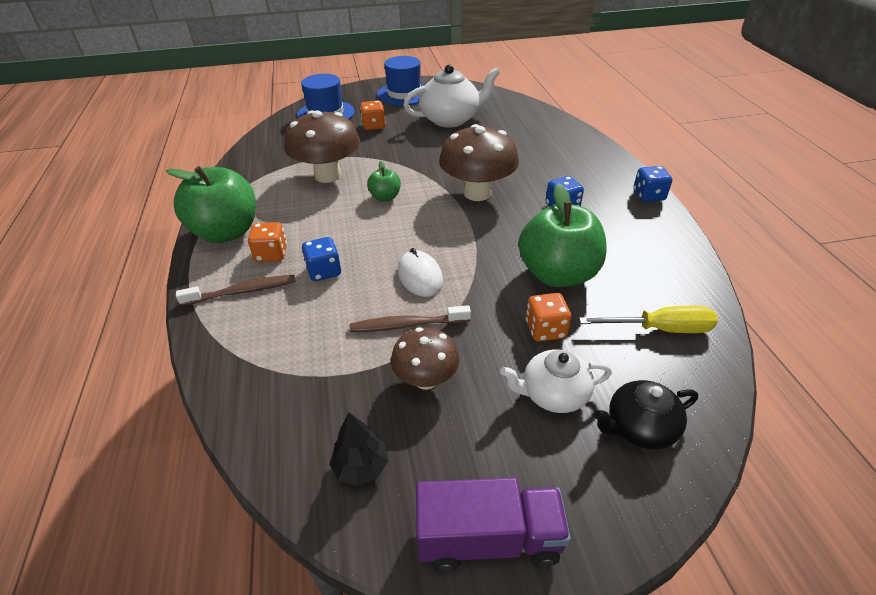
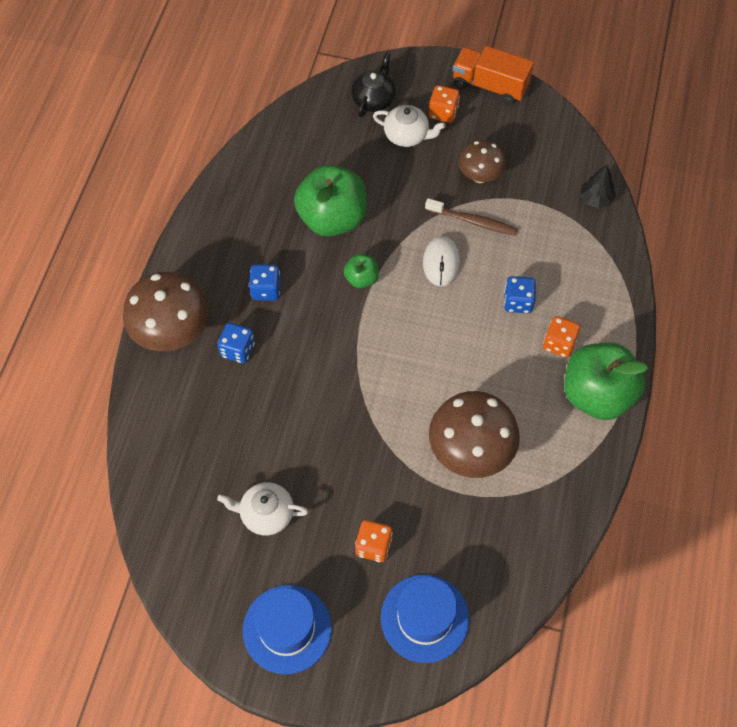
camera: 155 degrees left, 20 degrees up
brown toothbrush [176,275,296,306] -> none
black tree [329,412,388,486] -> black tree moved to [580,164,616,208]
green apple [367,161,401,202] -> green apple moved to [343,254,379,288]
white teapot [404,65,500,128] -> white teapot [217,482,308,535], size x0.62
purple truck [416,478,571,572] -> orange truck [453,46,534,105]
brown mushroom [439,124,519,201] -> brown mushroom moved to [123,272,209,351]
orange dice [526,293,571,342] -> orange dice moved to [429,85,460,123]
yellow screwdriver [579,306,718,333] -> none
black teapot [593,380,698,449] -> black teapot turned 75 degrees counterclockwise [351,52,396,117]
blue dice [633,166,672,202] -> blue dice moved to [217,323,255,363]

